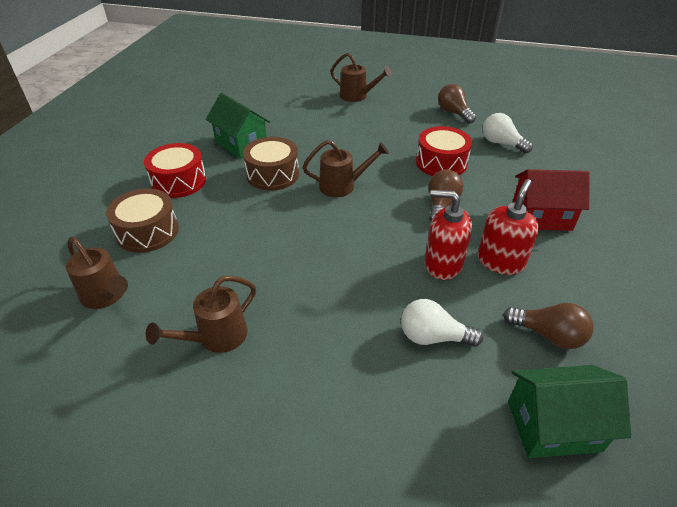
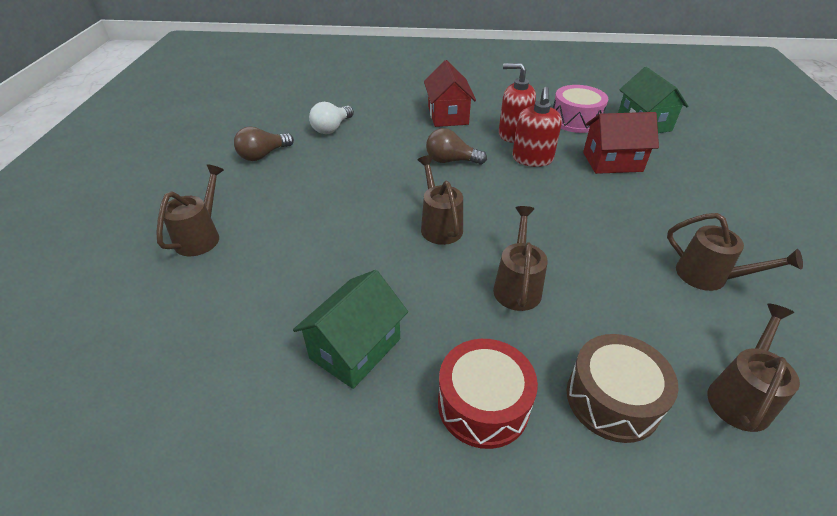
camera: 100 degrees left, 0 degrees up
brown drum [243,137,299,191] -> none
white light bulb [401,299,483,347] -> red house [583,112,659,174]
red drum [416,126,472,176] -> none
brown light bulb [503,303,594,349] -> pink drum [553,85,608,133]
none -> brown watering can [493,206,548,311]

